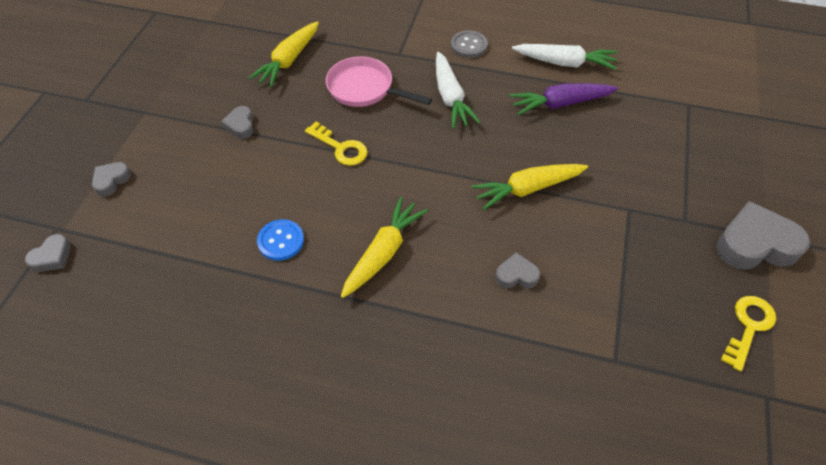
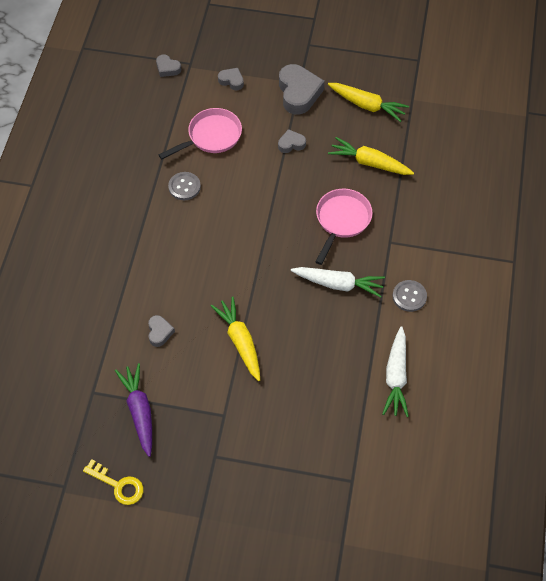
camera: 85 degrees right, 5 degrees up
blue button [257,219,304,261] -> grey button [168,172,201,200]
yellow key [305,122,368,166] -> none
yellow carrot [341,197,428,298] -> yellow carrot moved to [328,83,409,122]
white carrot [436,52,481,129] -> white carrot turned 150 degrees counterclockwise [291,267,385,298]
purple carrot [509,83,618,115] -> purple carrot moved to [115,363,152,457]
grey heart [716,201,810,270] -> grey heart moved to [279,64,325,115]
none -> pink pan [158,108,242,159]

